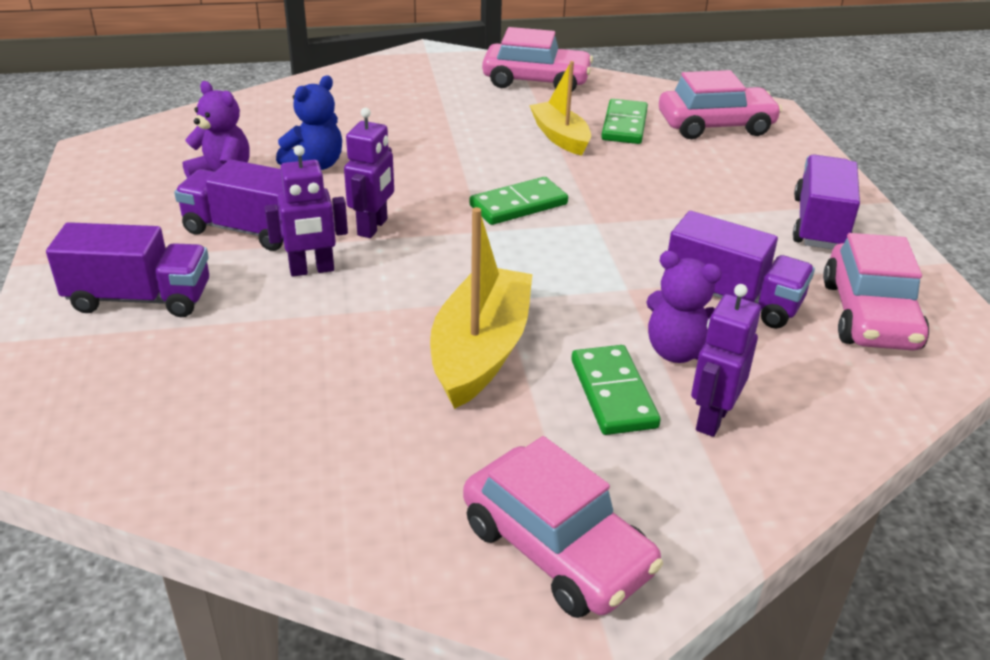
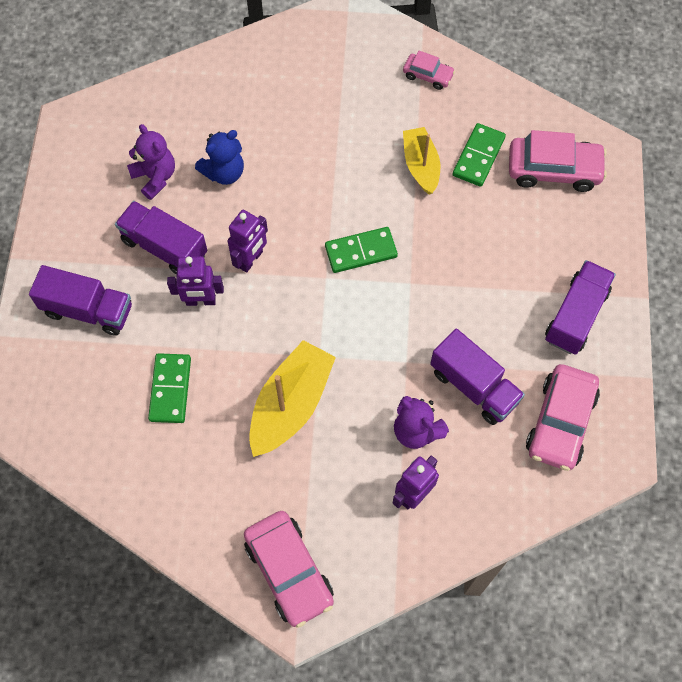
camera: 15 degrees right, 30 degrees up
pink car [482,27,593,92] -> pink car [403,51,455,90], size x0.54
green domino [571,345,661,435] -> green domino moved to [148,353,191,423]

